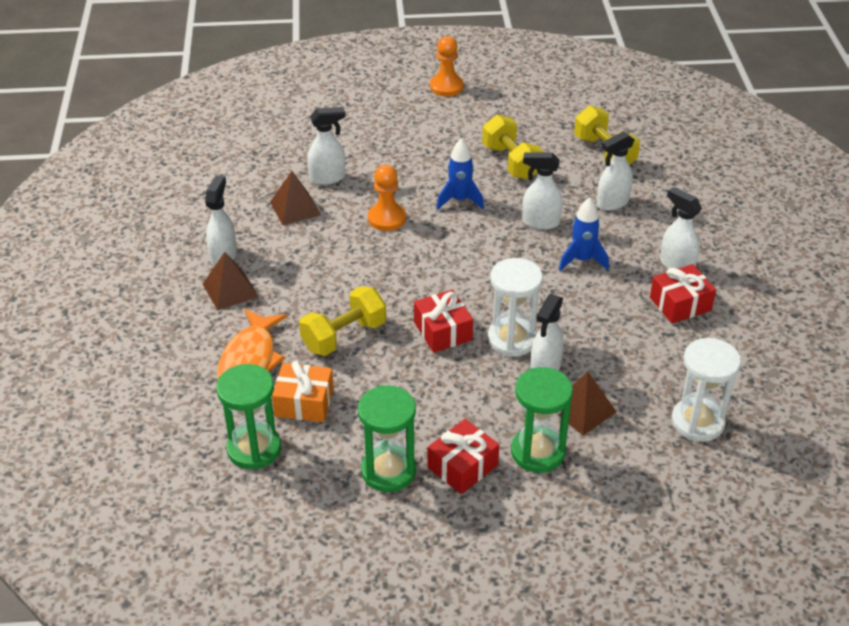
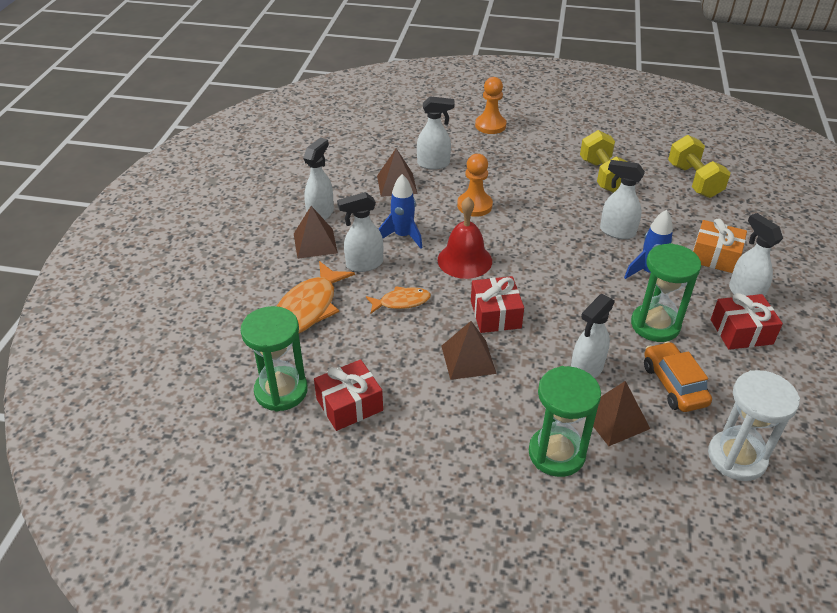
camera: 15 degrees right, 0 degrees up
orange gift [272,361,334,422] -> orange gift moved to [693,218,747,273]
yellow dumbbell [299,286,386,356] -> orange fish [366,286,431,313]
green hourglass [358,385,416,492] -> green hourglass moved to [631,243,701,342]
red gift [428,419,499,494] -> red gift moved to [314,359,383,431]
orange pawn [430,36,464,97] -> orange pawn moved to [475,77,506,134]
blue rocket [436,138,484,210] -> blue rocket moved to [379,174,422,249]
white hourglass [488,258,543,357] -> none
white spray bottle [597,131,635,211] -> white spray bottle moved to [337,192,383,272]
none -> red bell [438,197,492,279]
none -> brown pyramid [442,321,497,380]
none -> orange car [644,341,712,412]

